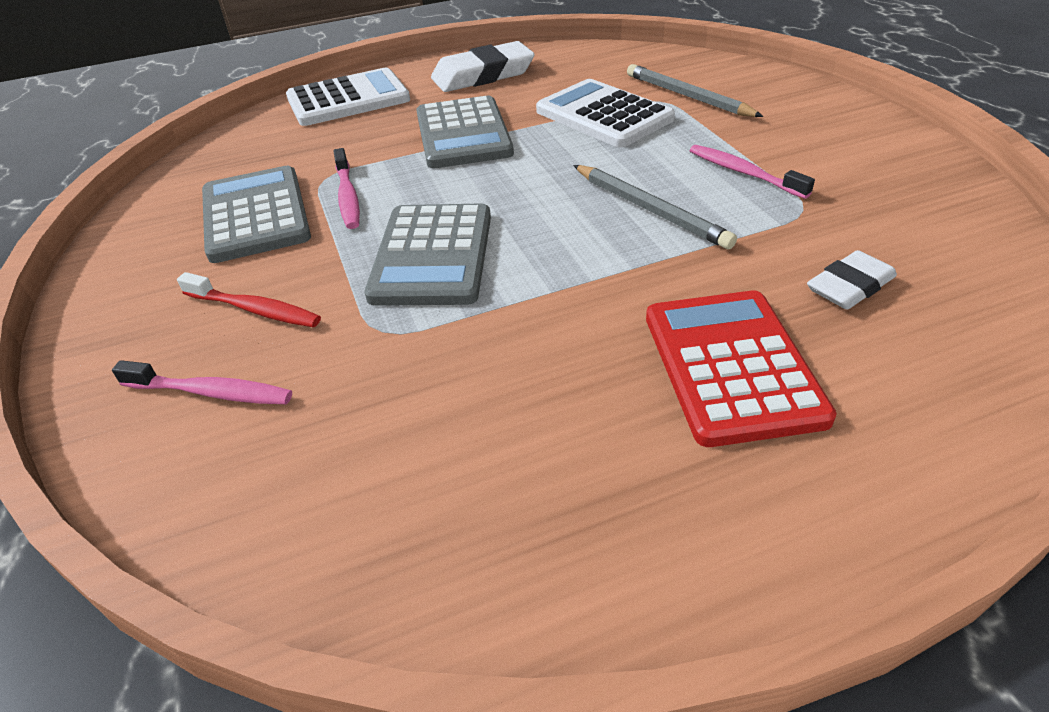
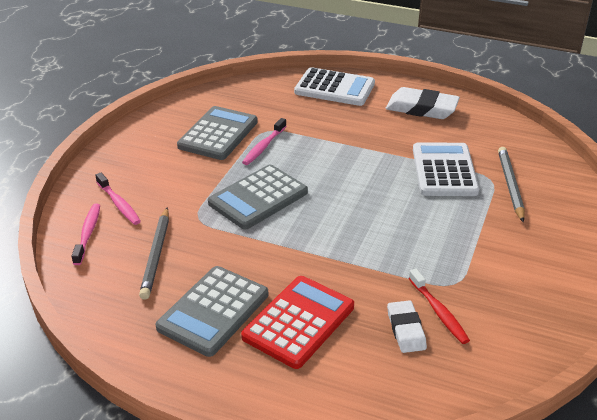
camera: 40 degrees right, 5 degrees down
red toothbrush [177,272,321,327] -> red toothbrush moved to [409,269,470,344]
grey calculator [416,95,514,168] -> grey calculator moved to [156,266,268,357]
grey pencil [573,165,737,249] -> grey pencil moved to [139,207,169,300]
pink toothbrush [689,145,815,199] -> pink toothbrush moved to [71,204,100,265]
white eraser [807,250,897,309] -> white eraser turned 75 degrees clockwise [387,300,427,353]

